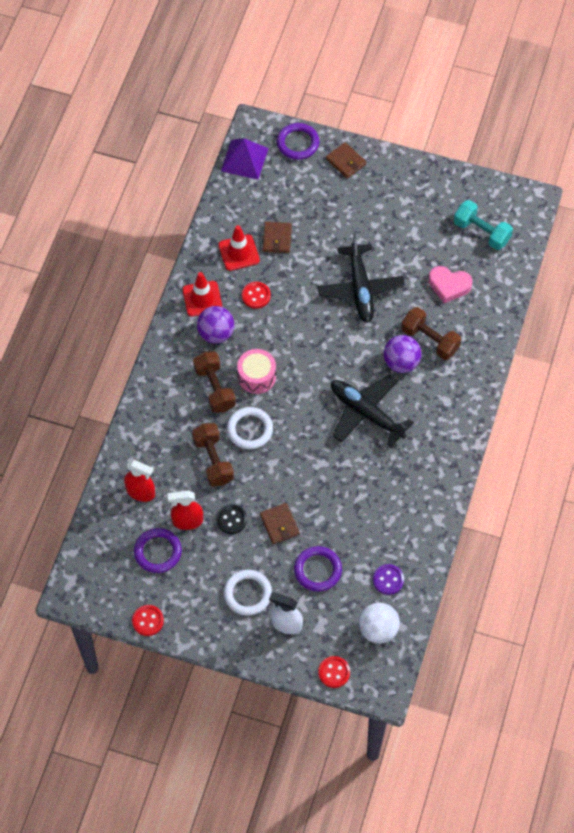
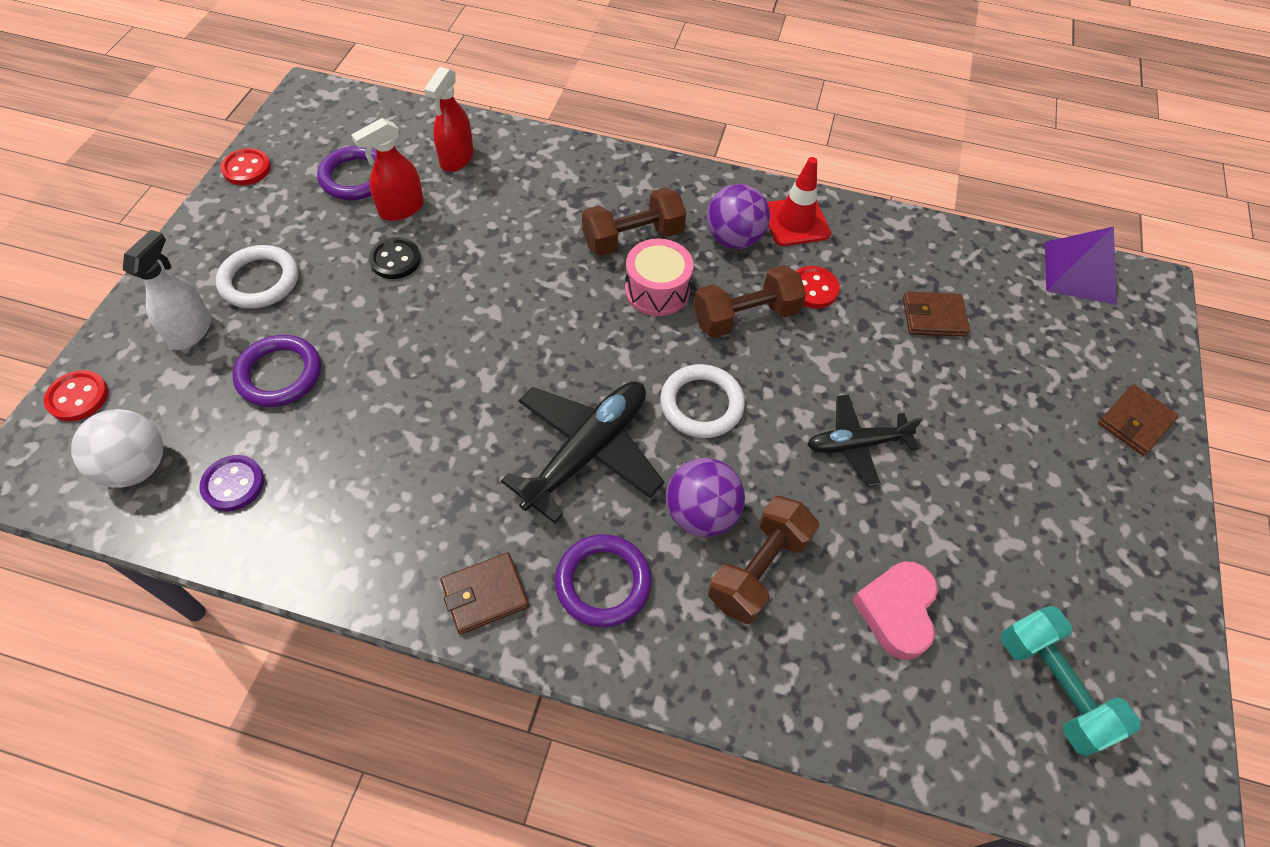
camera: 85 degrees right, 5 degrees down
red spray bottle [168,491,203,530] -> red spray bottle turned 120 degrees counterclockwise [351,118,424,221]
brown dumbbell [192,423,234,486] -> brown dumbbell moved to [694,265,806,338]
red traffic cone [219,225,260,271] -> none
white ring [227,407,273,449] -> white ring moved to [660,364,745,438]
brown wallet [260,503,300,544] -> brown wallet moved to [440,552,529,634]
purple ring [277,123,319,160] -> purple ring moved to [555,534,652,627]
black plane [318,233,405,323] -> black plane [807,395,923,487], size x0.62
turquoise dumbbell [454,200,513,250] -> turquoise dumbbell turned 60 degrees counterclockwise [1001,606,1140,756]

